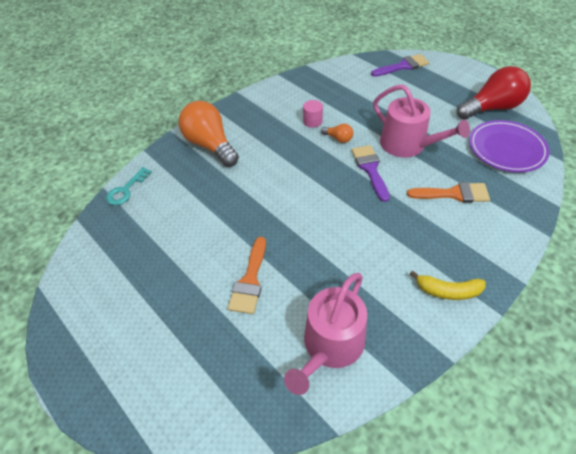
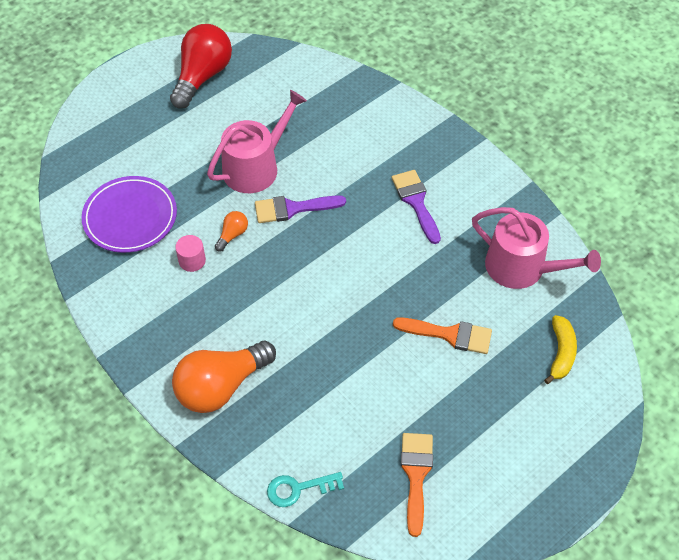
camera: 90 degrees left, 5 degrees up
turquoise key [106,167,152,205] -> turquoise key turned 135 degrees clockwise [267,472,344,507]
purple brush [371,54,429,77] -> purple brush moved to [392,170,441,244]
orange brush [407,182,490,203] -> orange brush moved to [401,433,433,537]
yellow banana [410,271,486,300] -> yellow banana moved to [544,315,577,384]
red light bulb [457,66,531,120] -> red light bulb turned 45 degrees clockwise [170,24,232,109]
purple plate [469,120,550,172] -> purple plate moved to [82,176,177,253]

